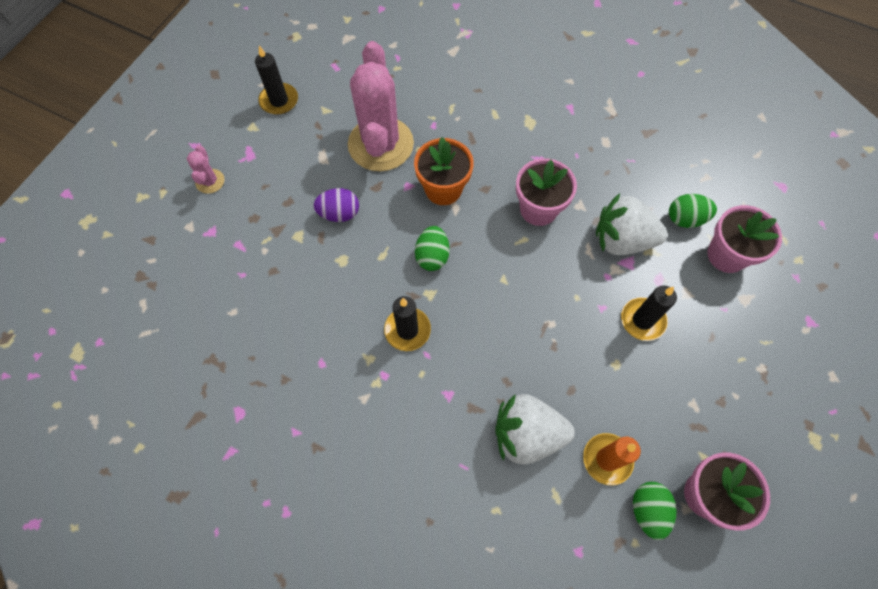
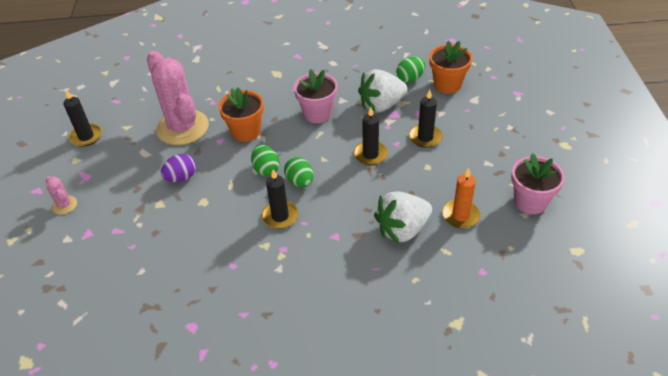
camera: 30 degrees left, 20 degrees down
green egg [633,482,677,540] -> green egg moved to [284,157,314,187]
pink flower pot [707,205,782,273] -> orange flower pot [429,41,472,93]
none -> black candle [354,107,388,165]

